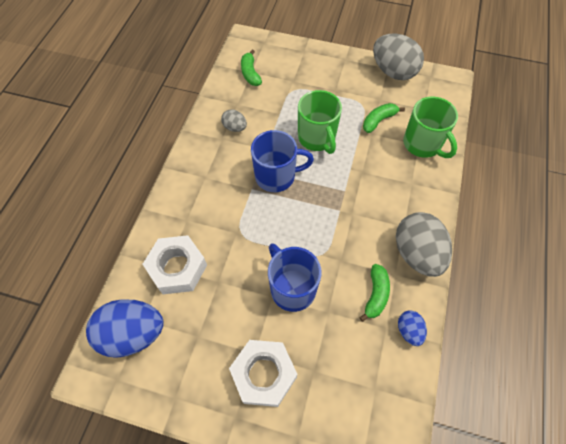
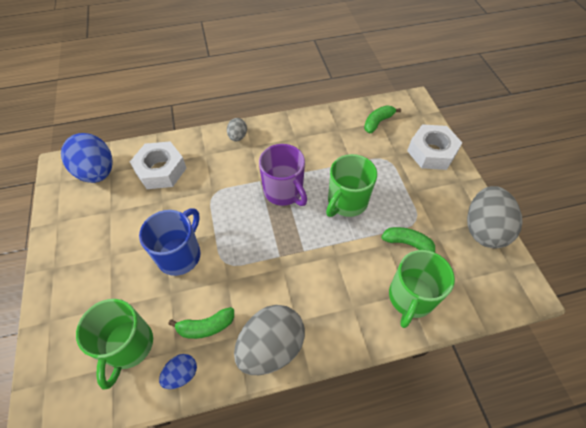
camera: 60 degrees right, 5 degrees down
grey egg [221,109,247,132] -> grey egg moved to [227,118,247,141]
white nut [229,340,297,407] -> white nut moved to [407,124,463,170]
blue mug [251,130,314,192] -> purple mug [259,144,307,206]
none -> green mug [76,299,153,389]

